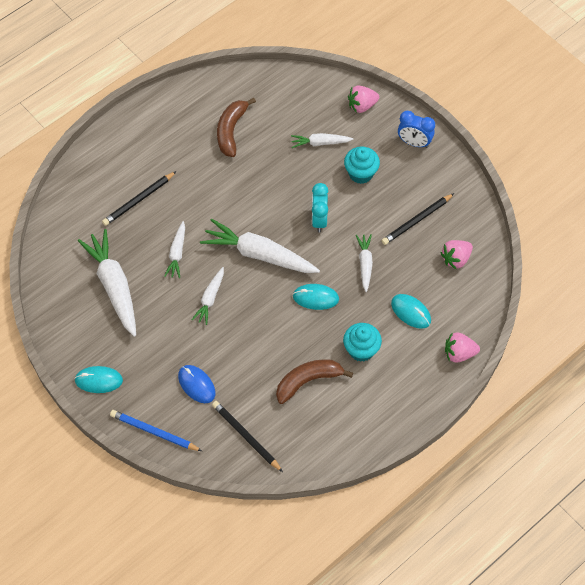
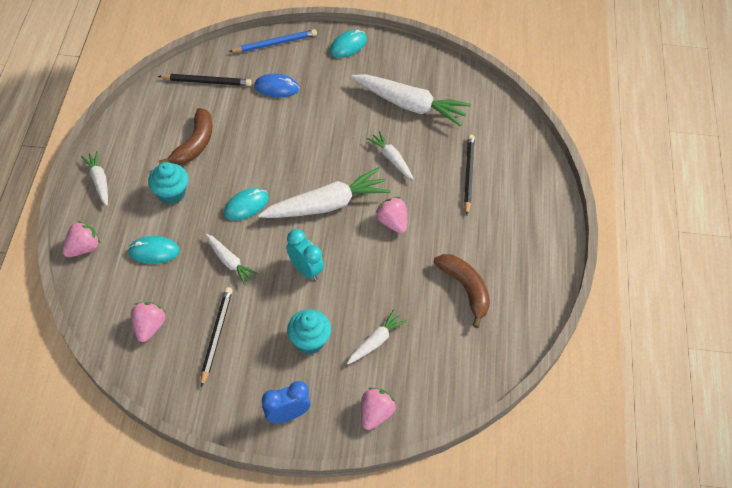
camera: 135 degrees right, 5 degrees down
white carrot [192,267,224,325] -> white carrot moved to [81,151,108,206]
none -> pink strawberry [376,197,407,233]

